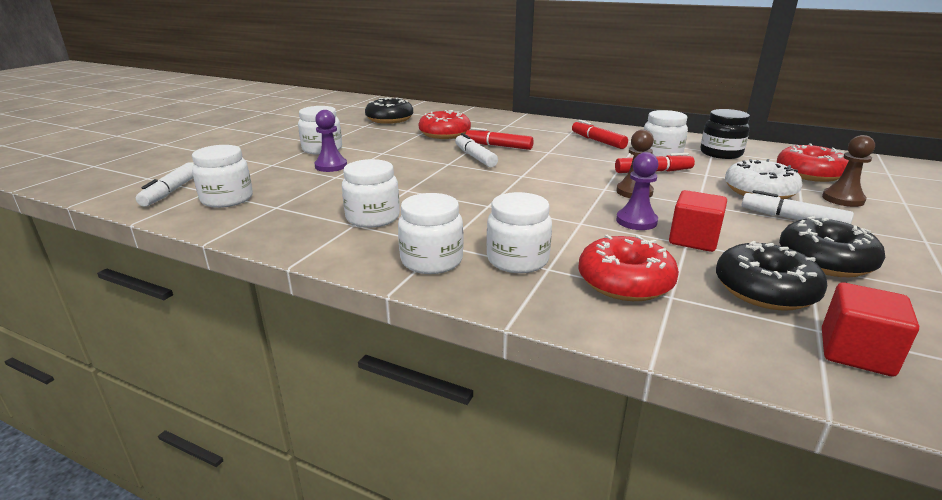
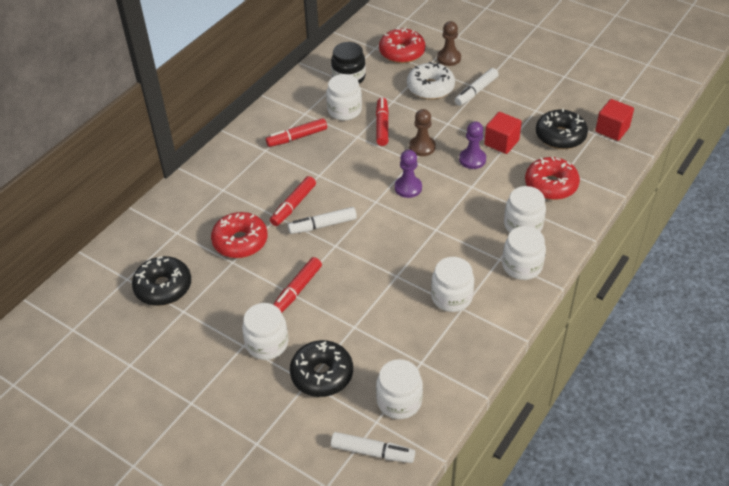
camera: 80 degrees left, 20 degrees up
purple pawn [314,110,347,172] -> purple pawn moved to [395,150,422,198]
black donut [779,216,885,277] -> black donut moved to [290,340,353,397]
none -> red marker [273,257,322,313]

